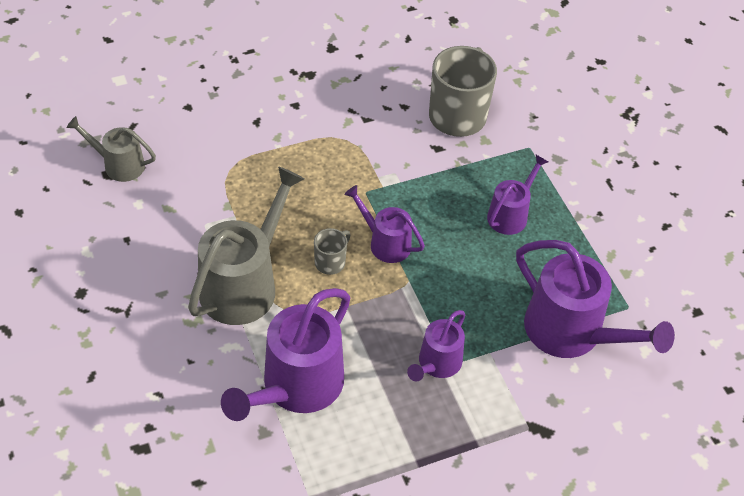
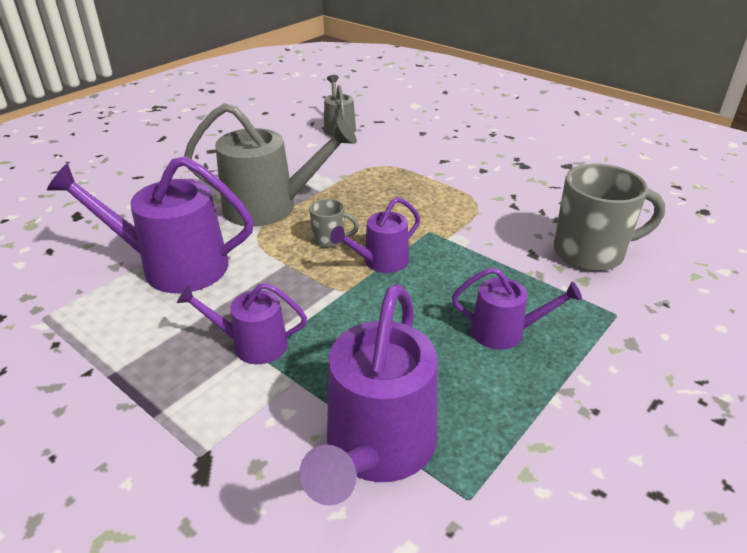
camera: 65 degrees right, 15 degrees down
purple watering can [344,185,425,263] -> purple watering can turned 135 degrees counterclockwise [330,197,420,273]

